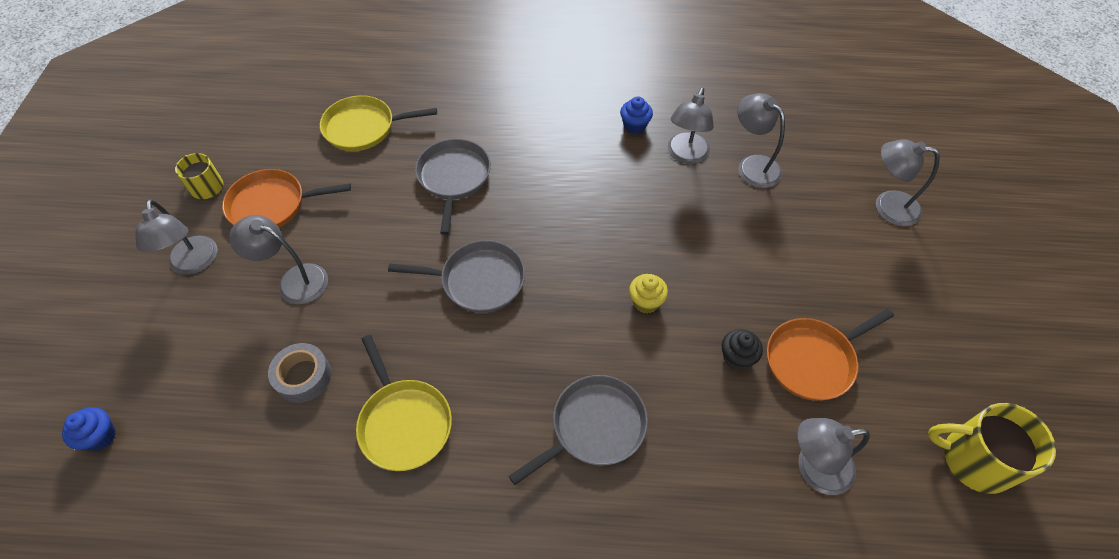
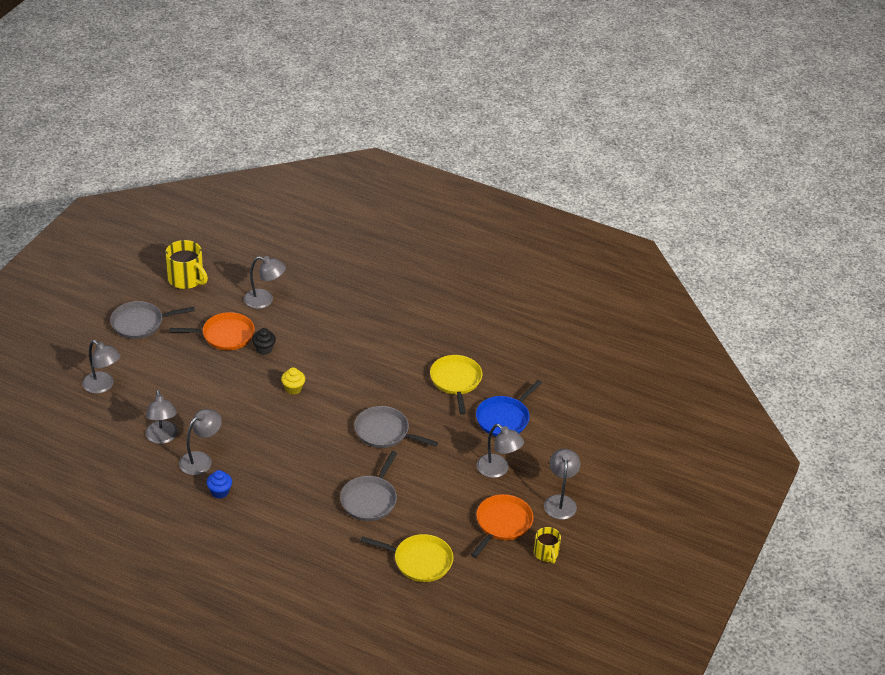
camera: 160 degrees left, 15 degrees down
blue cupcake [62,407,116,451] -> none
orange pan [222,169,351,228] -> orange pan turned 75 degrees counterclockwise [471,494,533,558]
grey tape [268,343,331,403] -> blue pan [476,380,542,436]
grey pan [509,375,648,485] -> grey pan moved to [110,301,195,339]

